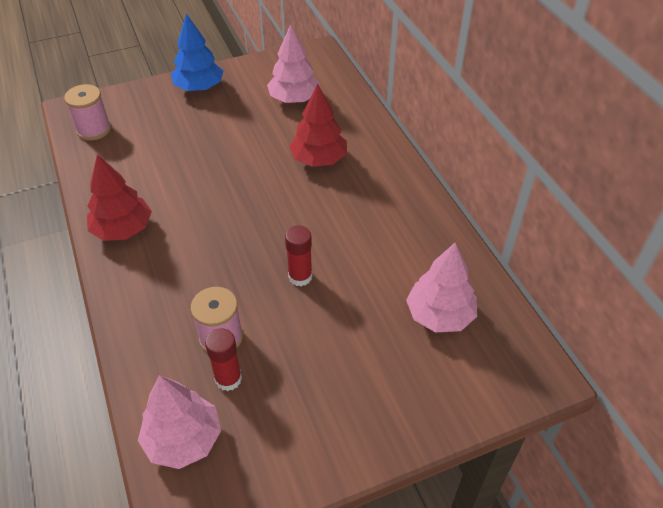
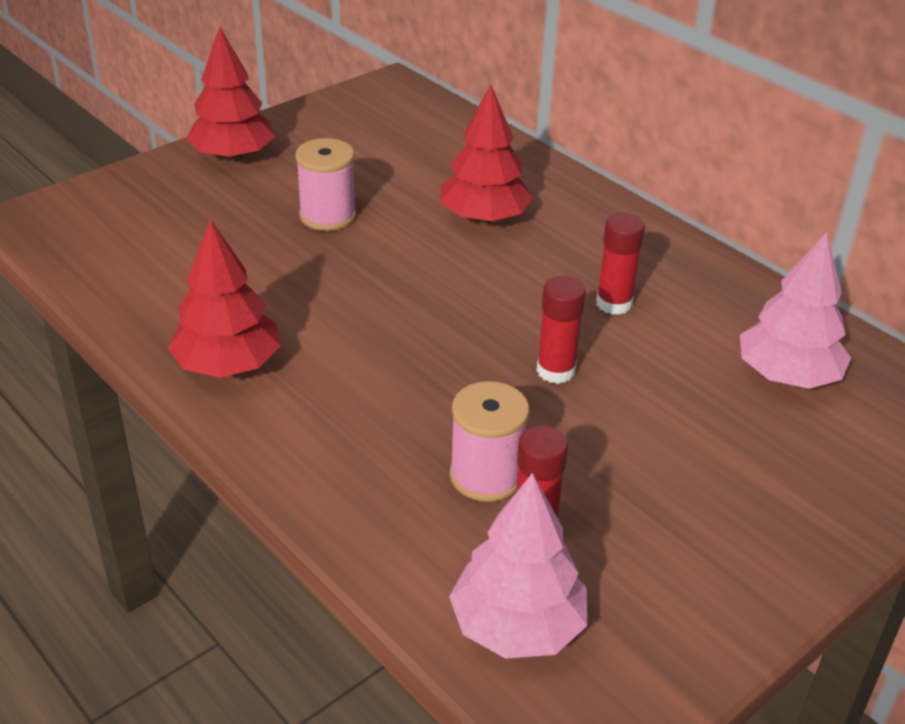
camera: 20 degrees left, 10 degrees down
pink spool [64,84,111,141] -> pink spool moved to [295,138,357,231]
blue tree [171,13,223,91] -> red tree [186,27,275,161]
pink tree [267,24,320,103] -> none
none -> red glue stick [596,213,645,315]

